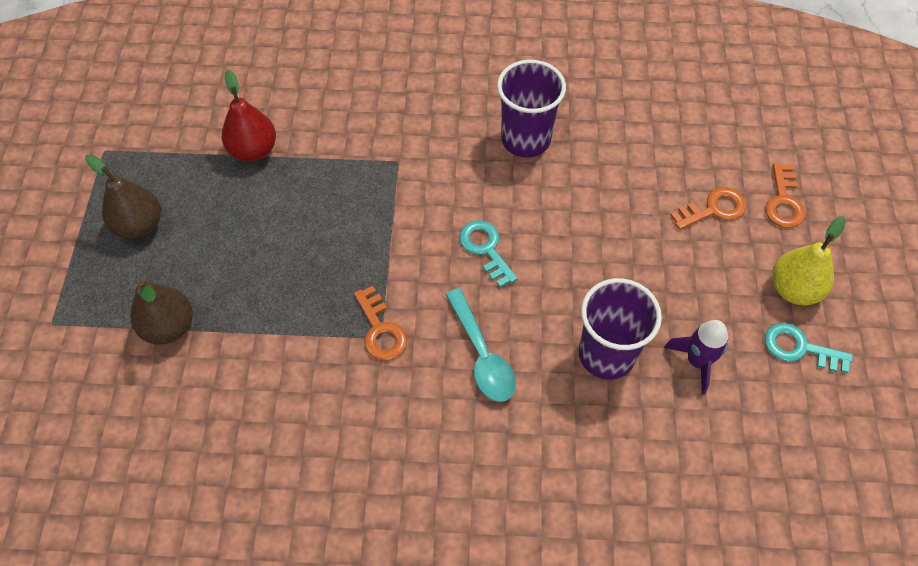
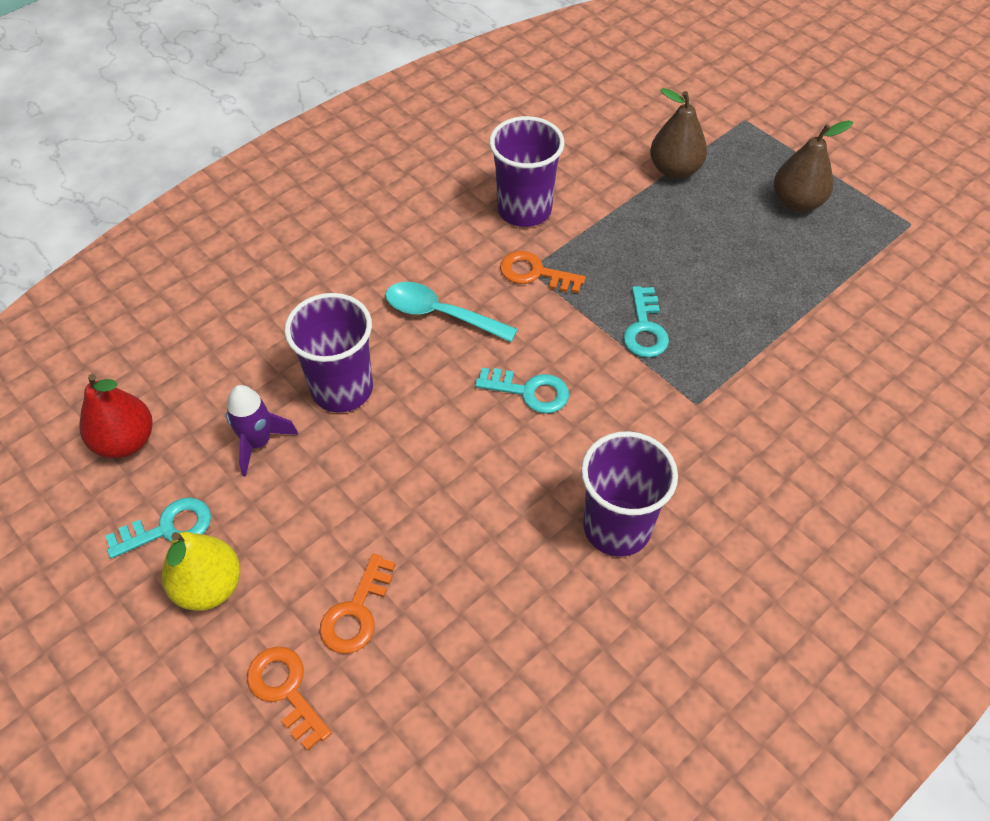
camera: 135 degrees right, 5 degrees down
red pear [222,70,276,162] -> red pear moved to [79,374,153,458]
none -> purple cup [489,116,565,227]
none -> turquoise key [623,286,669,358]

